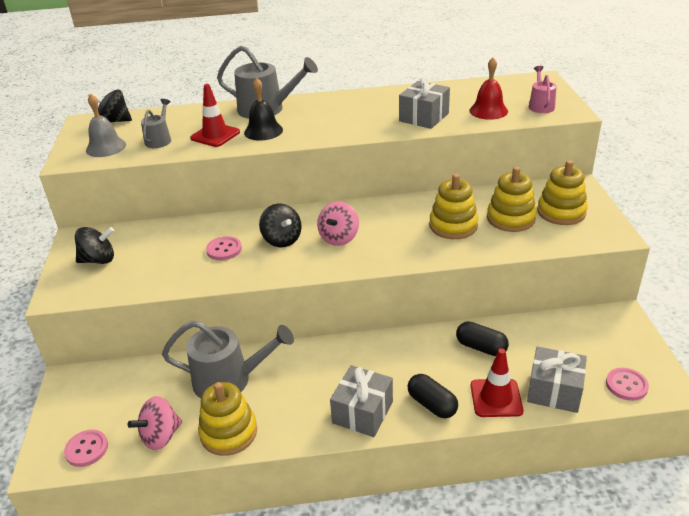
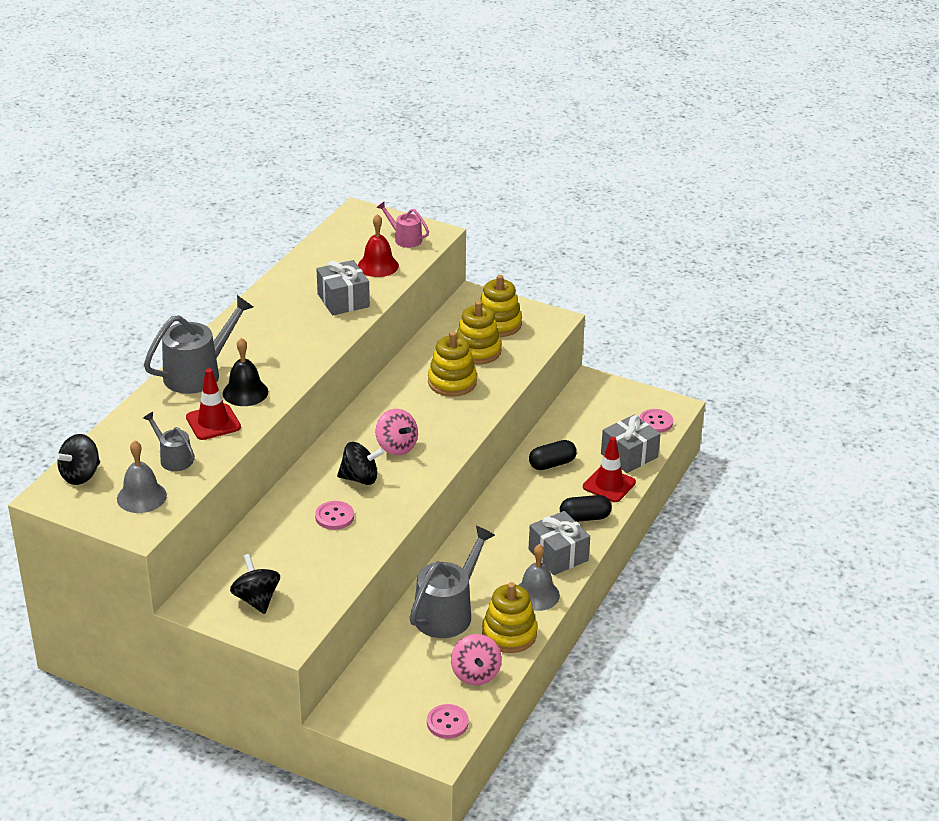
camera: 60 degrees left, 0 degrees up
black spinning top [75,227,114,264] -> black spinning top turned 45 degrees counterclockwise [230,554,280,614]
none -> grey bell [519,544,560,611]

